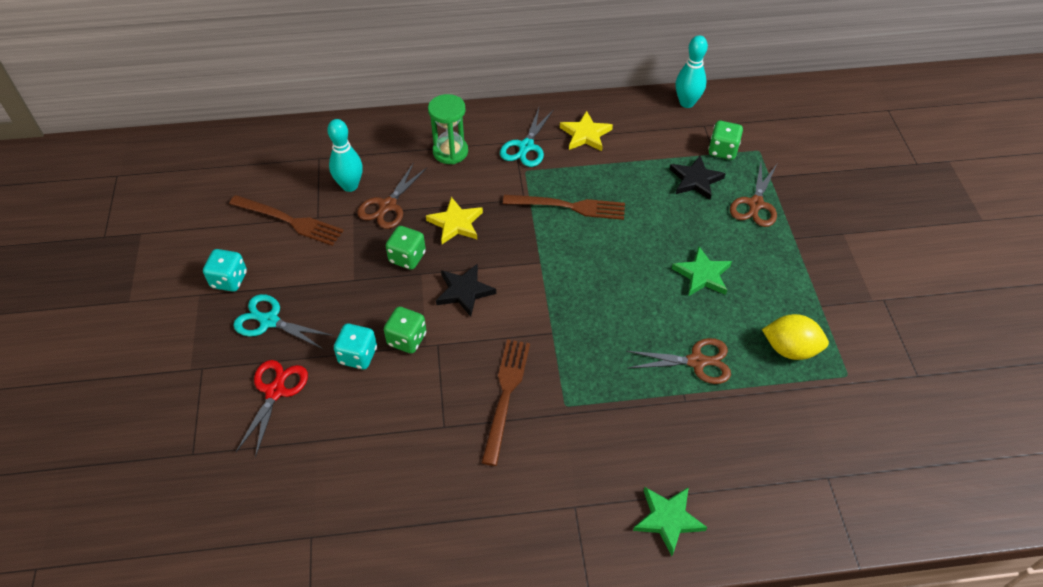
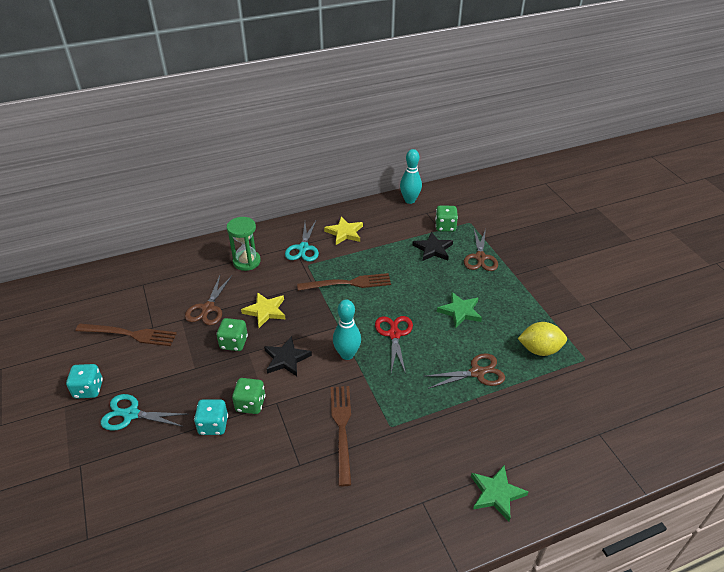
camera: 15 degrees left, 10 degrees down
red scissors [236,360,308,458] -> red scissors moved to [375,316,413,374]
turquoise bowling pin [327,119,363,192] -> turquoise bowling pin moved to [333,299,361,360]

